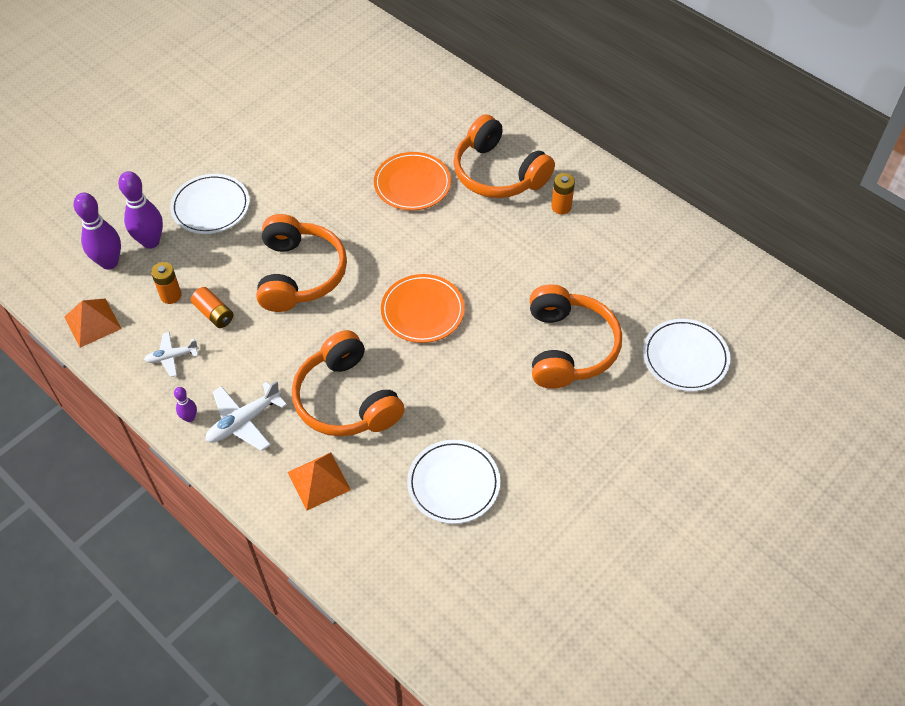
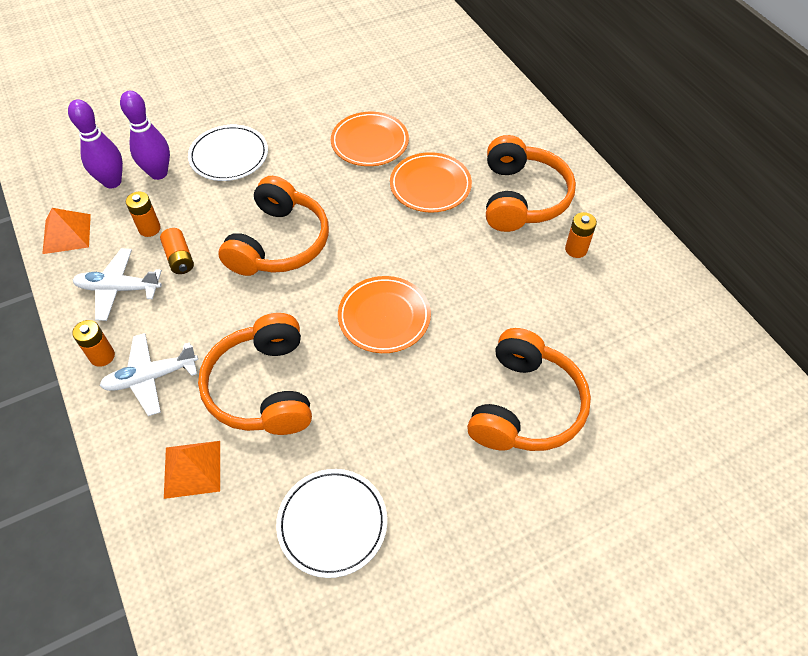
camera: 20 degrees right, 0 degrees up
white plane [144,332,199,377] -> white plane [72,248,162,321], size x1.57
purple bowling pin [174,387,197,422] -> orange battery [72,320,115,367]
orange headphones [453,114,555,198] -> orange headphones turned 150 degrees counterclockwise [486,135,576,232]
white plate [643,319,730,392] -> none
none -> orange plate [331,112,409,166]

